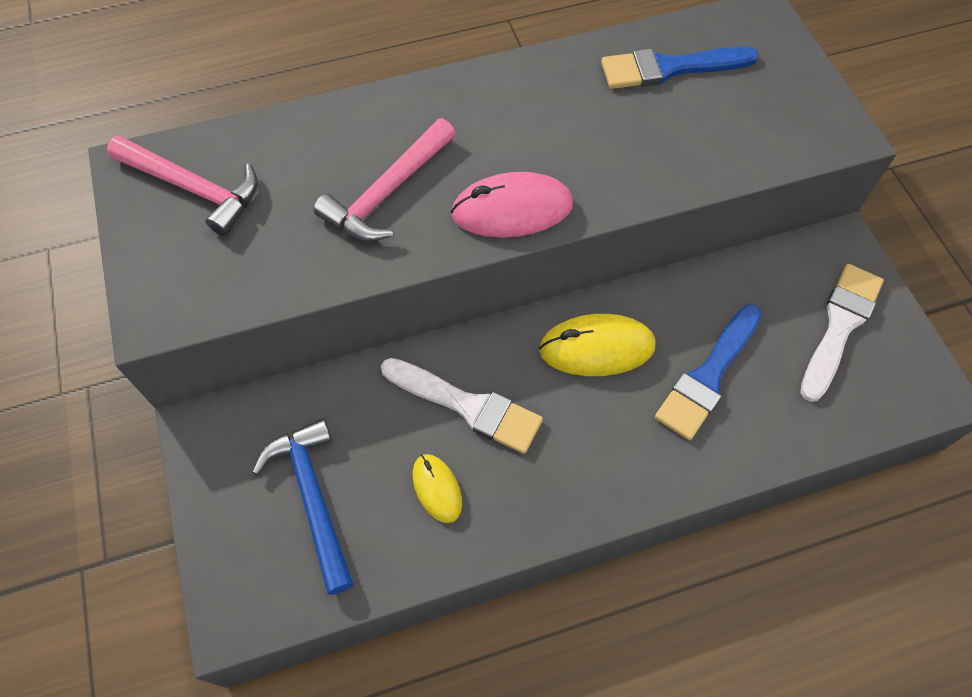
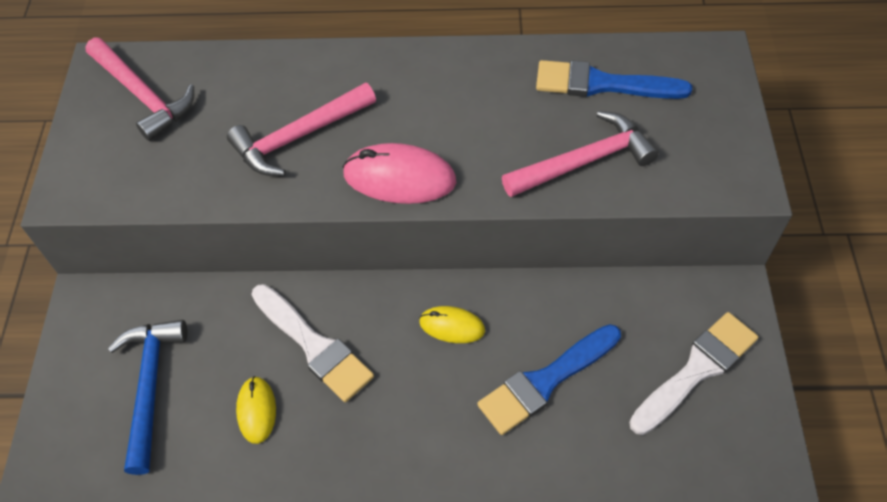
camera: 20 degrees right, 5 degrees down
yellow mouse [539,314,656,376] -> yellow mouse [419,306,485,343], size x0.60
none -> pink hammer [502,111,659,197]

